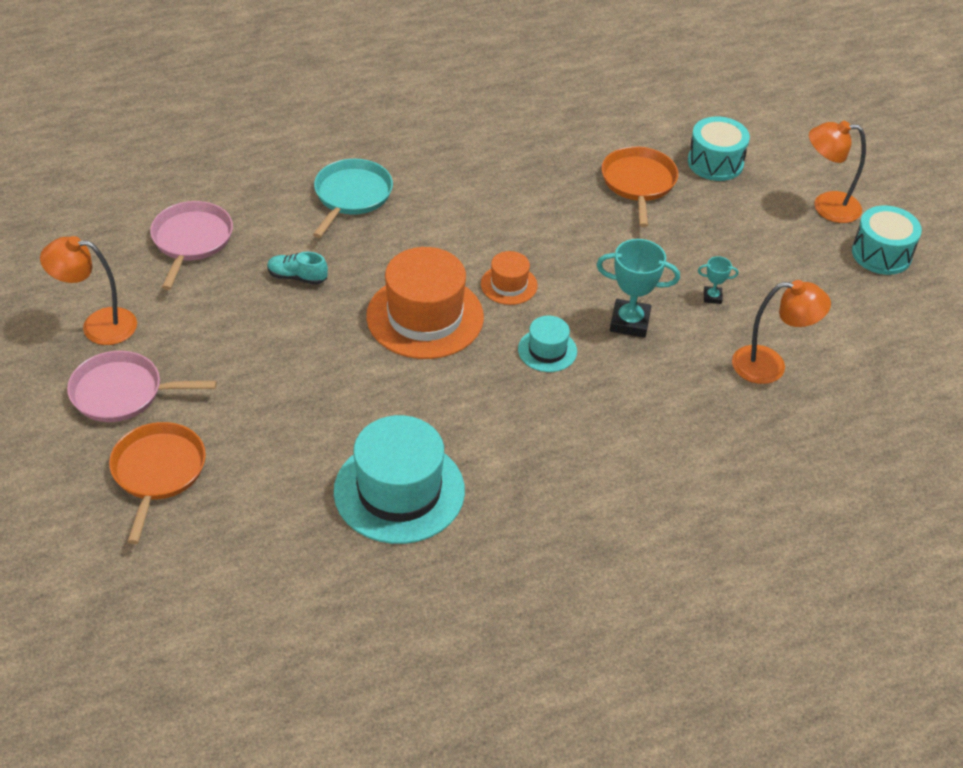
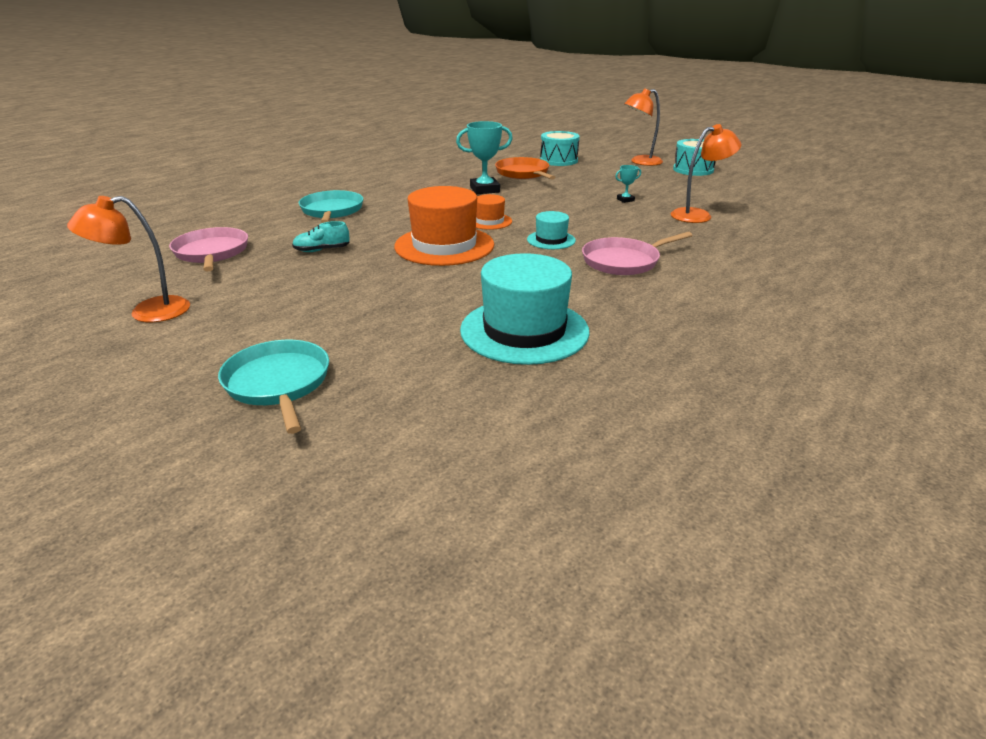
camera: 25 degrees left, 15 degrees down
pink pan [67,351,217,422] -> pink pan moved to [582,232,693,275]
orange pan [109,422,206,544] -> turquoise pan [218,340,329,434]
turquoise trophy [597,239,680,338] -> turquoise trophy moved to [456,121,513,194]

